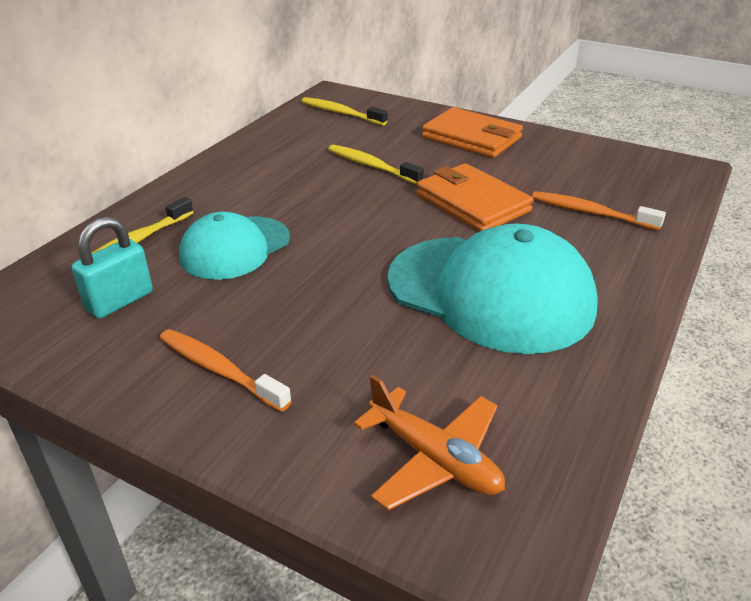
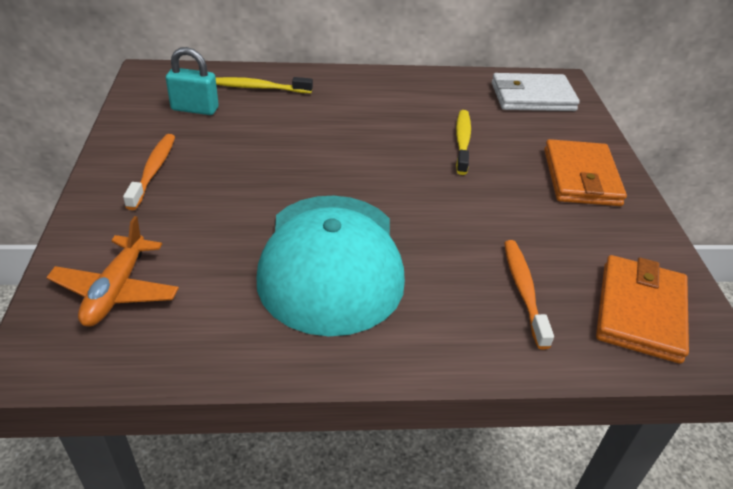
camera: 55 degrees right, 5 degrees up
turquoise cap [179,212,290,280] -> none
yellow toothbrush [301,97,388,125] -> white wallet [492,73,580,111]
orange wallet [416,163,534,232] -> orange wallet moved to [596,255,689,364]

